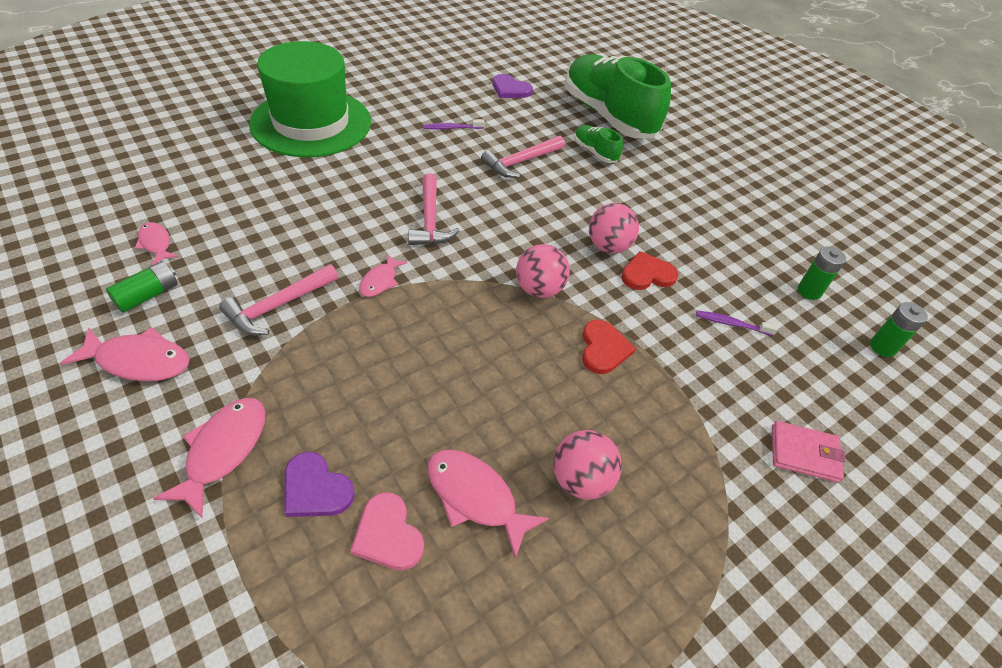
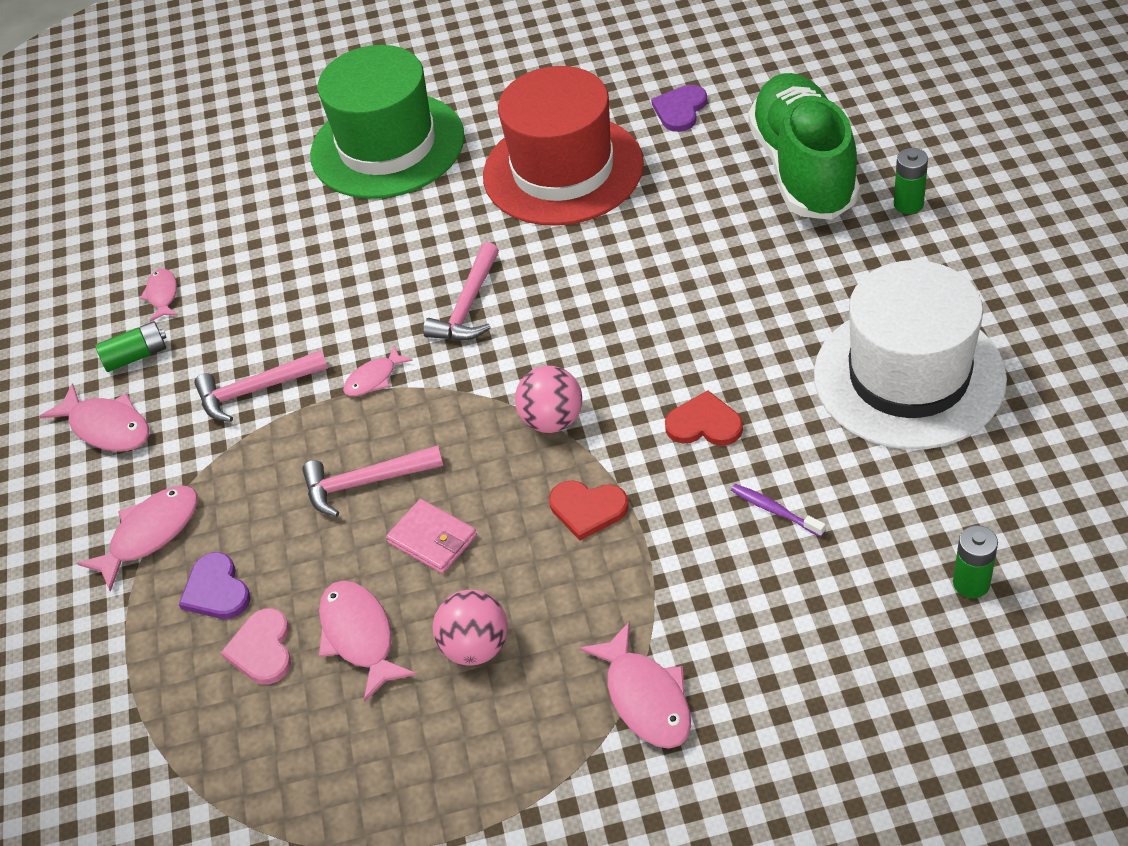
camera: 35 degrees right, 0 degrees up
purple toothbrush [423,119,485,130] -> red hat [483,66,644,226]
pink hammer [481,136,565,178] -> pink hammer moved to [302,445,443,517]
purple heart [492,74,533,98] -> purple heart turned 60 degrees clockwise [651,85,707,132]
green shoe [574,125,623,163] -> none
red heart [582,320,636,374] -> red heart turned 75 degrees clockwise [549,480,628,541]
pink ball [589,203,639,253] -> none
pink wallet [772,421,846,483] -> pink wallet moved to [386,499,477,574]
green battery [798,246,846,300] -> green battery moved to [894,148,928,214]
none -> pink fish [579,621,691,749]
none -> white hat [814,260,1007,450]

